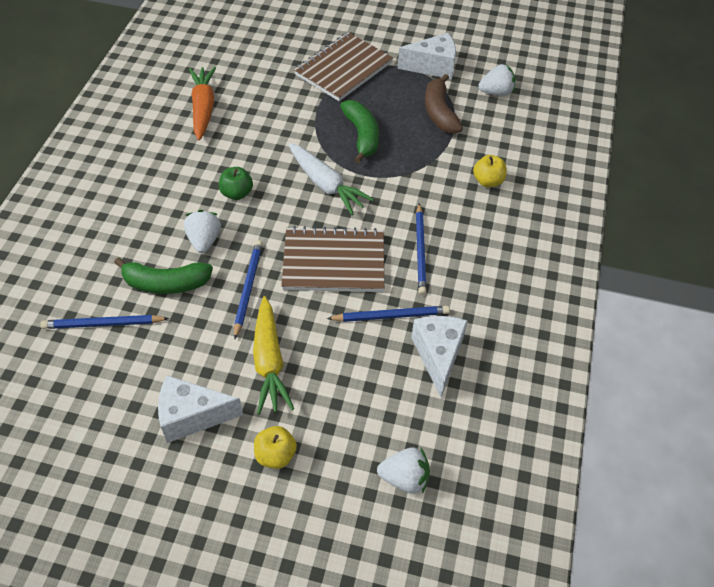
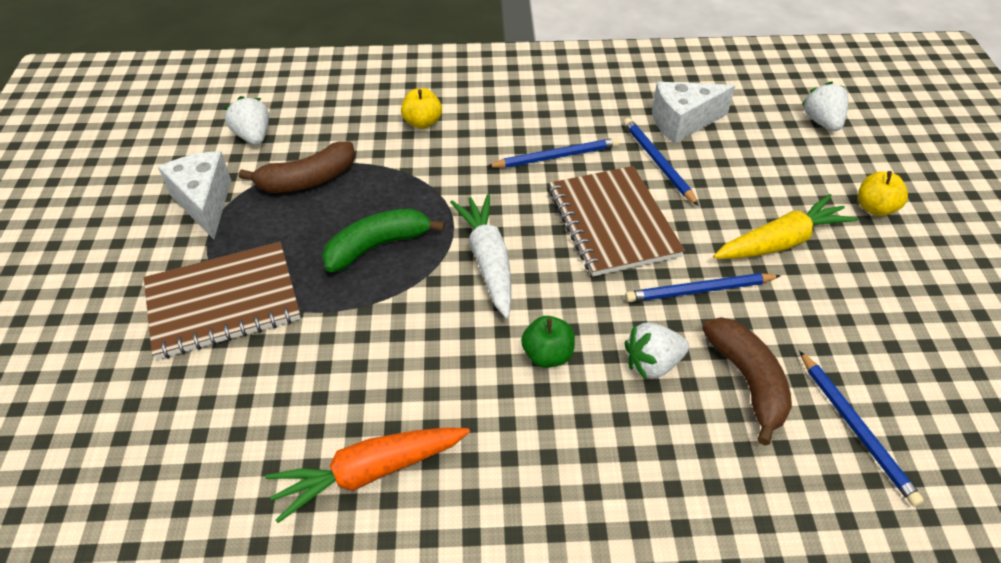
camera: 105 degrees left, 5 degrees down
green banana [114,257,213,294] -> brown banana [702,317,792,446]
white cheese [158,375,243,443] -> none
white carrot [288,143,374,215] -> white carrot turned 45 degrees counterclockwise [450,194,511,318]
brown notebook [294,32,393,101] -> brown notebook turned 45 degrees counterclockwise [144,242,301,360]

